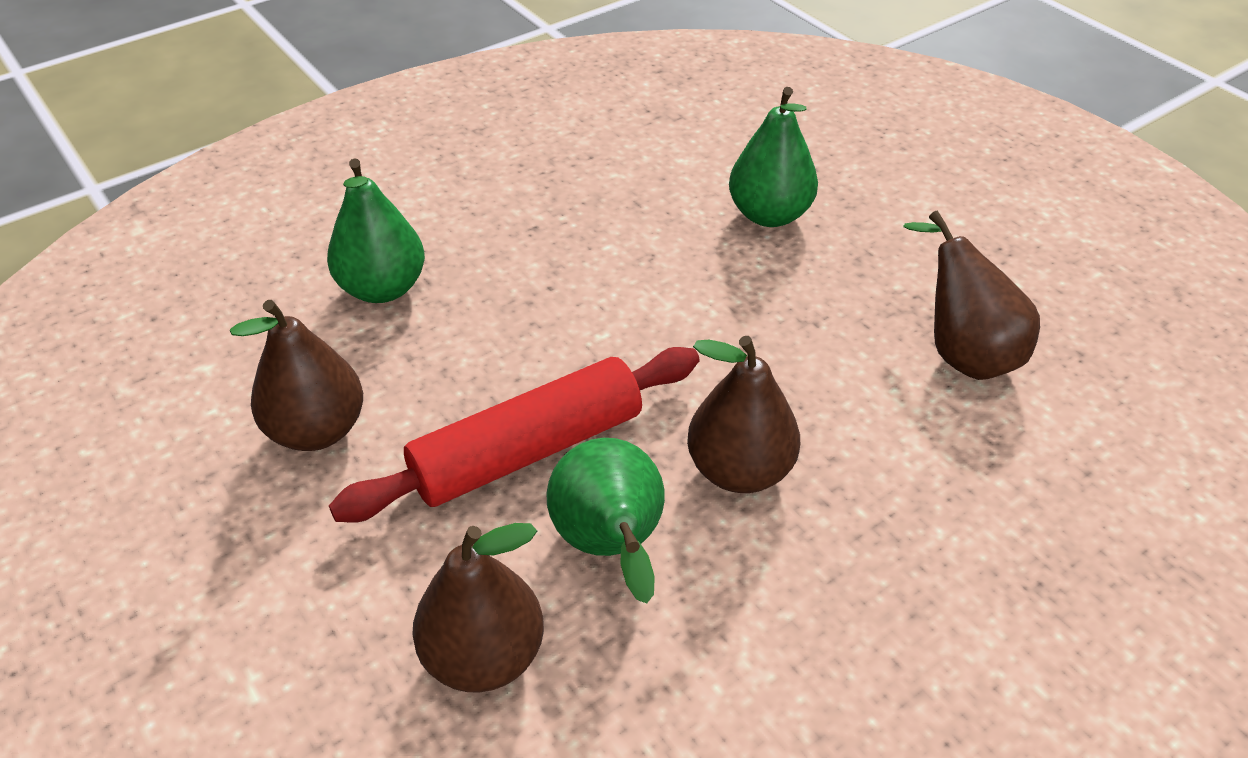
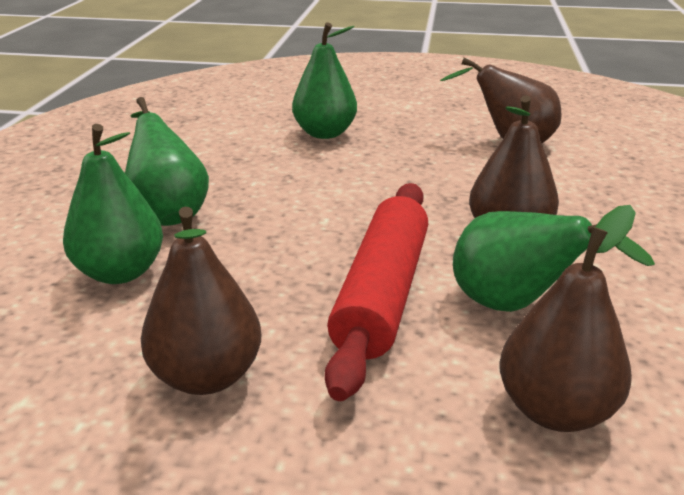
camera: 45 degrees left, 15 degrees down
none -> green pear [125,97,209,226]

